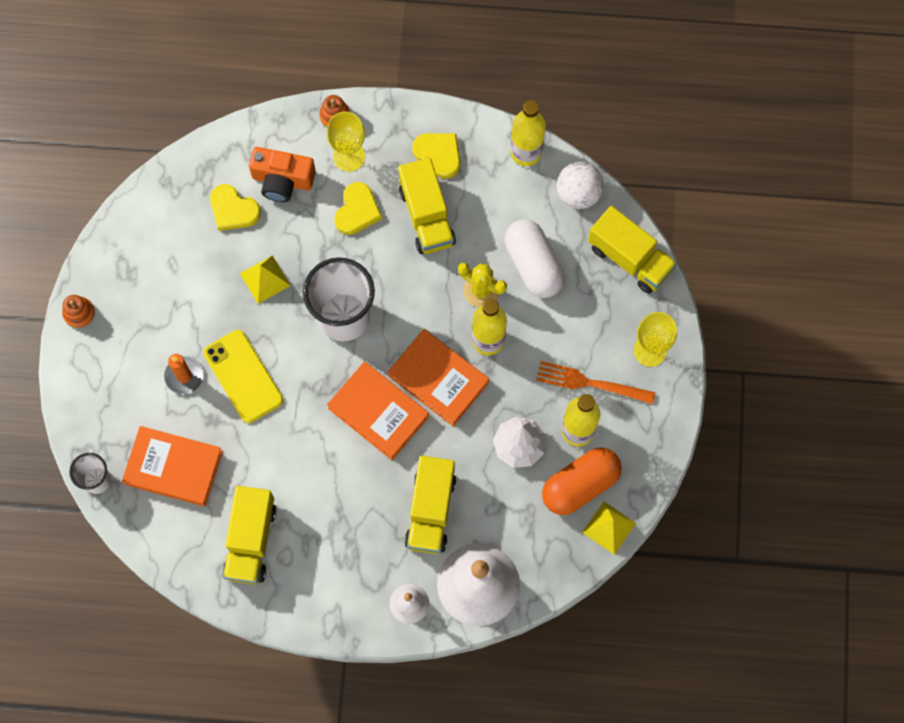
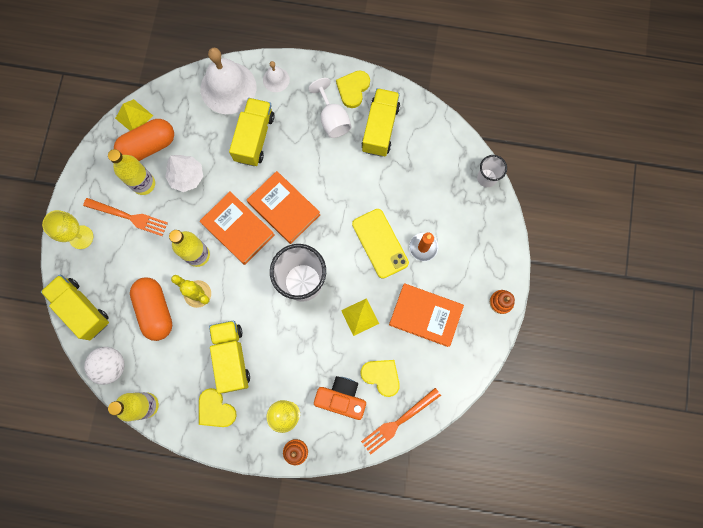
camera: 175 degrees left, 5 degrees up
orange book [122,426,223,506] -> orange book moved to [389,283,464,347]
yellow heart [334,182,382,235] -> yellow heart moved to [336,71,370,108]
white capsule [505,219,564,298] -> orange capsule [130,277,172,341]
none -> white goblet [308,78,352,138]
none -> orange fork [361,388,441,455]

